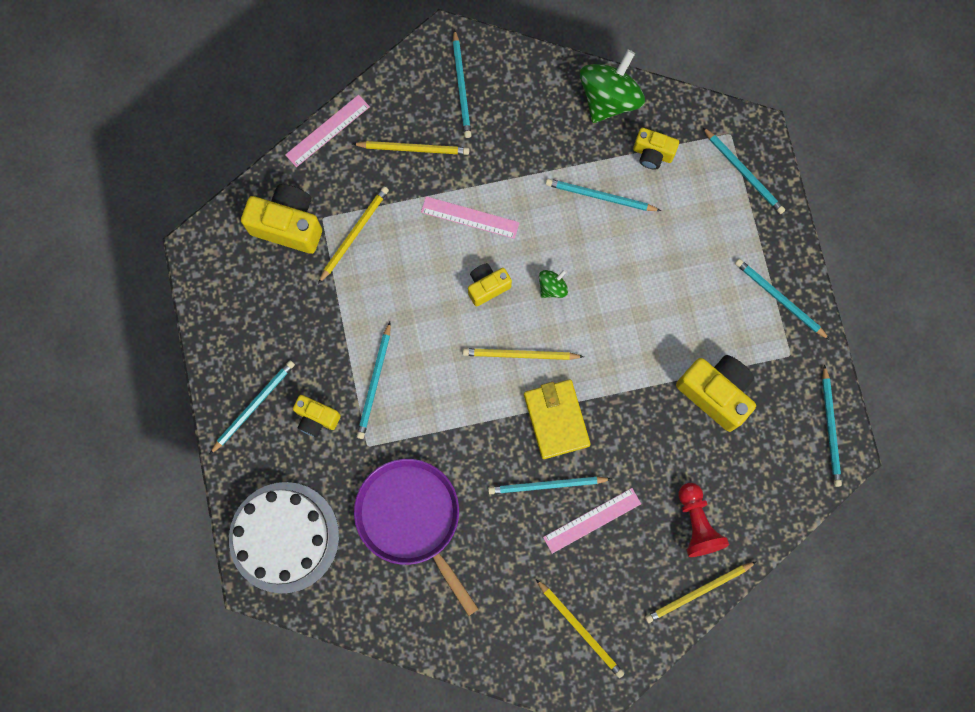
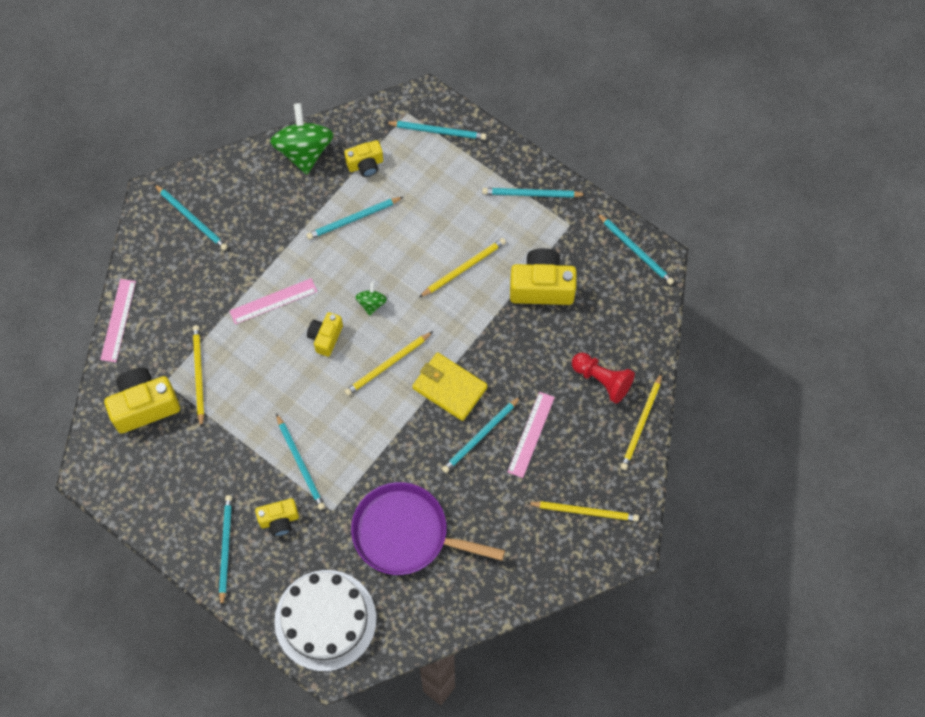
camera: 40 degrees left, 10 degrees down
yellow pencil [353,141,469,155] -> yellow pencil moved to [419,238,506,297]

